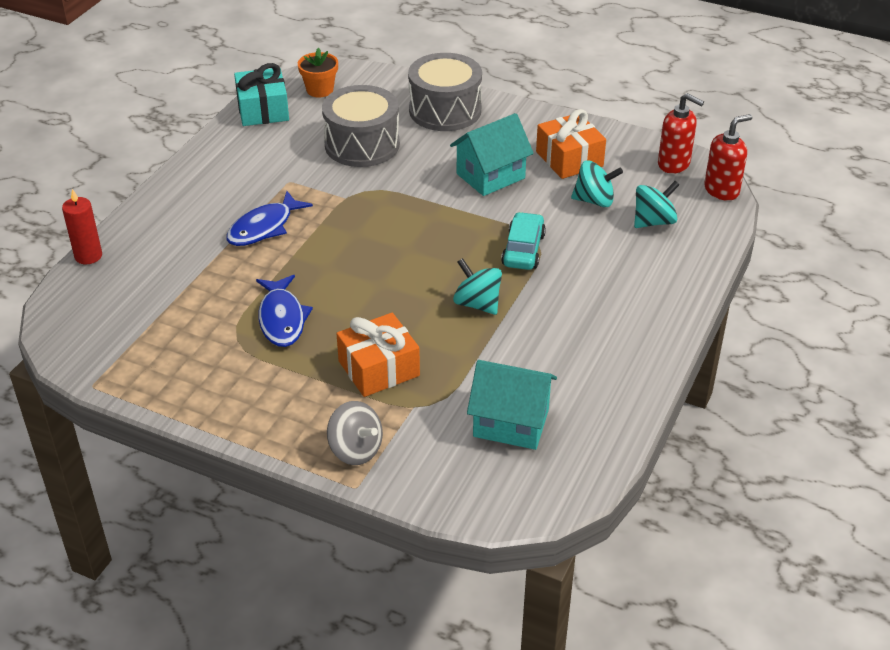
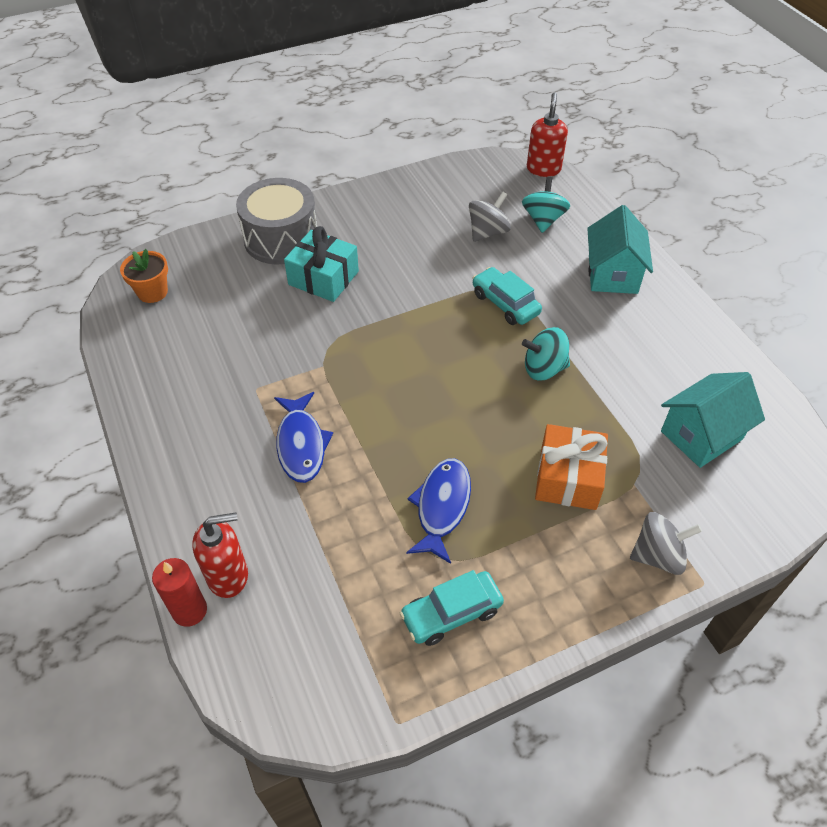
camera: 50 degrees left, 10 degrees up
turquoise gift [234,63,289,126] -> turquoise gift moved to [284,226,359,302]
blue fish [256,275,313,347] -> blue fish turned 105 degrees counterclockwise [406,458,471,564]
grey drum [322,85,400,167] -> none
turquoise house [450,113,534,196] -> turquoise house moved to [587,205,653,294]
orange gift [536,109,606,179] -> none
turquoise spinning top [571,160,623,207] -> grey spinning top [469,192,511,242]
red soap dispenser [658,93,704,174] -> red soap dispenser moved to [192,512,248,598]
none -> turquoise car [400,570,504,646]

